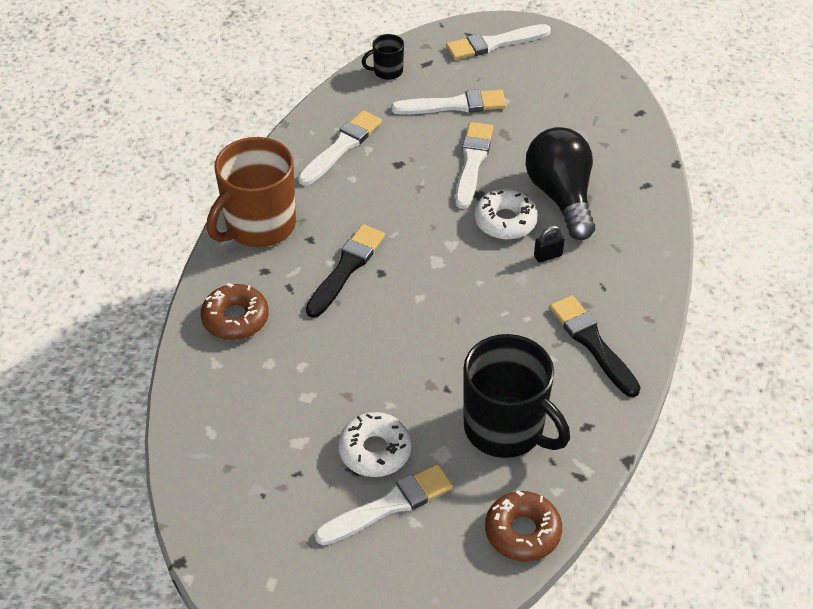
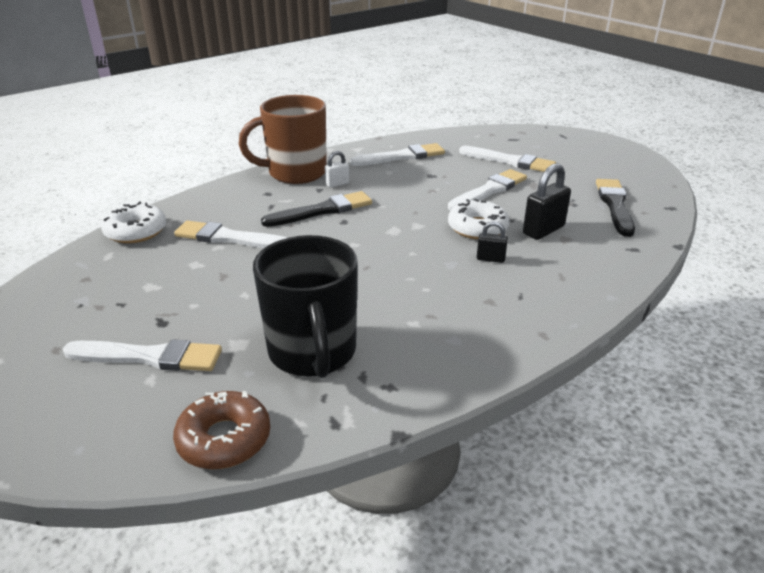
camera: 35 degrees right, 15 degrees down
brown donut [201,283,269,340] -> none
white donut [338,412,412,477] -> white donut moved to [101,202,166,243]
black mug [362,34,404,80] -> none
white brush [446,24,551,60] -> white brush moved to [174,220,287,248]
black light bulb [526,127,595,240] -> black padlock [523,163,571,240]
black brush [550,295,641,397] -> black brush moved to [596,179,635,237]
none -> white padlock [325,151,349,188]

